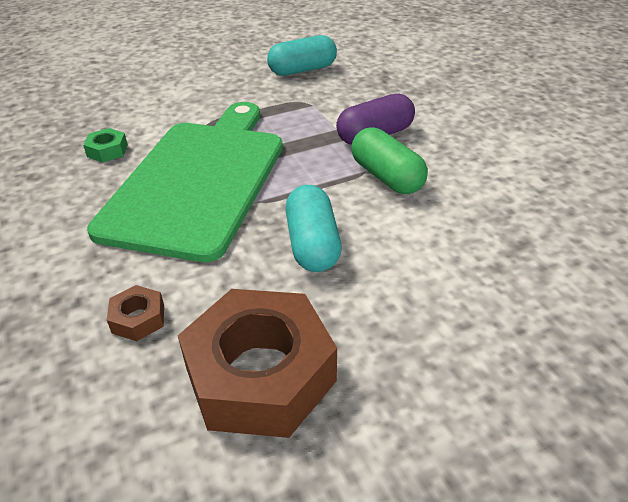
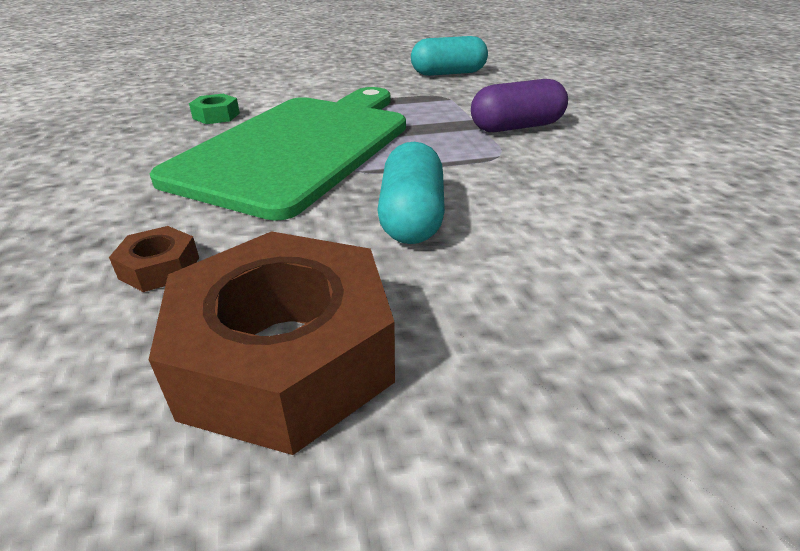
camera: 10 degrees right, 5 degrees down
green capsule [351,127,428,194] -> none

